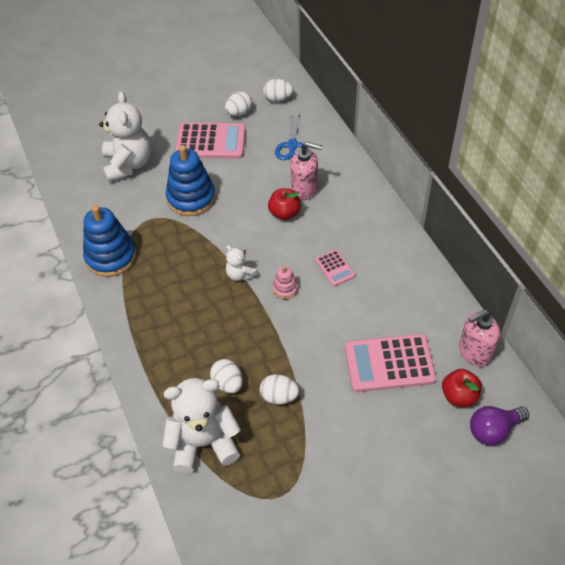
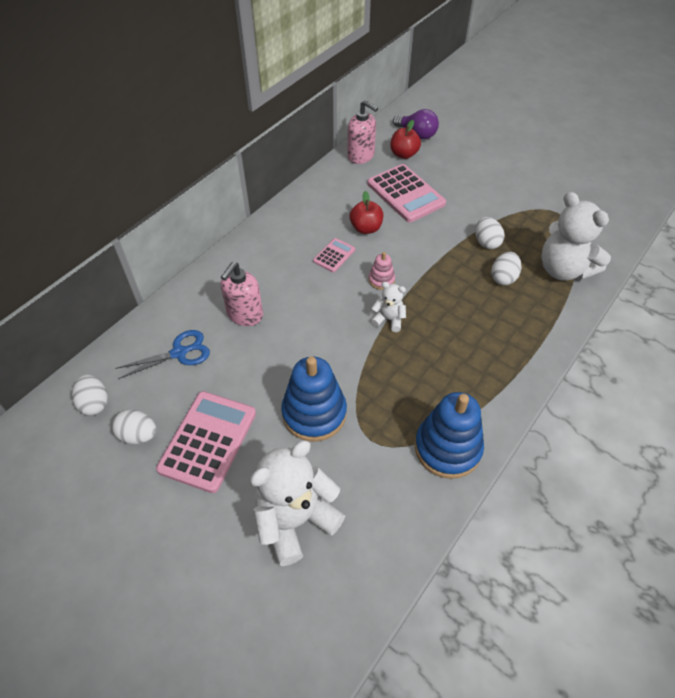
camera: 120 degrees left, 0 degrees up
pink calculator [175,123,246,159] -> pink calculator turned 45 degrees clockwise [156,391,256,493]
white teddy bear [226,245,257,281] -> white teddy bear turned 90 degrees counterclockwise [371,282,406,332]
red apple [268,188,301,220] -> red apple moved to [350,191,383,234]
pink soap dispenser [291,142,322,200] -> pink soap dispenser turned 135 degrees counterclockwise [221,262,263,326]

